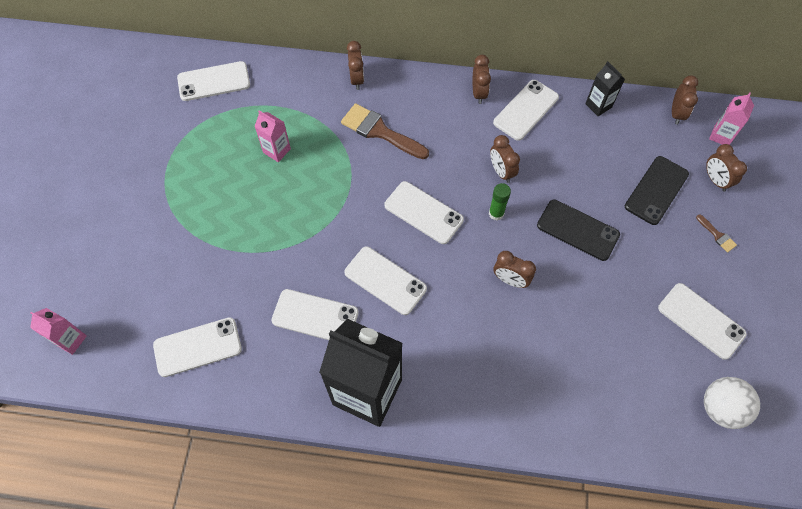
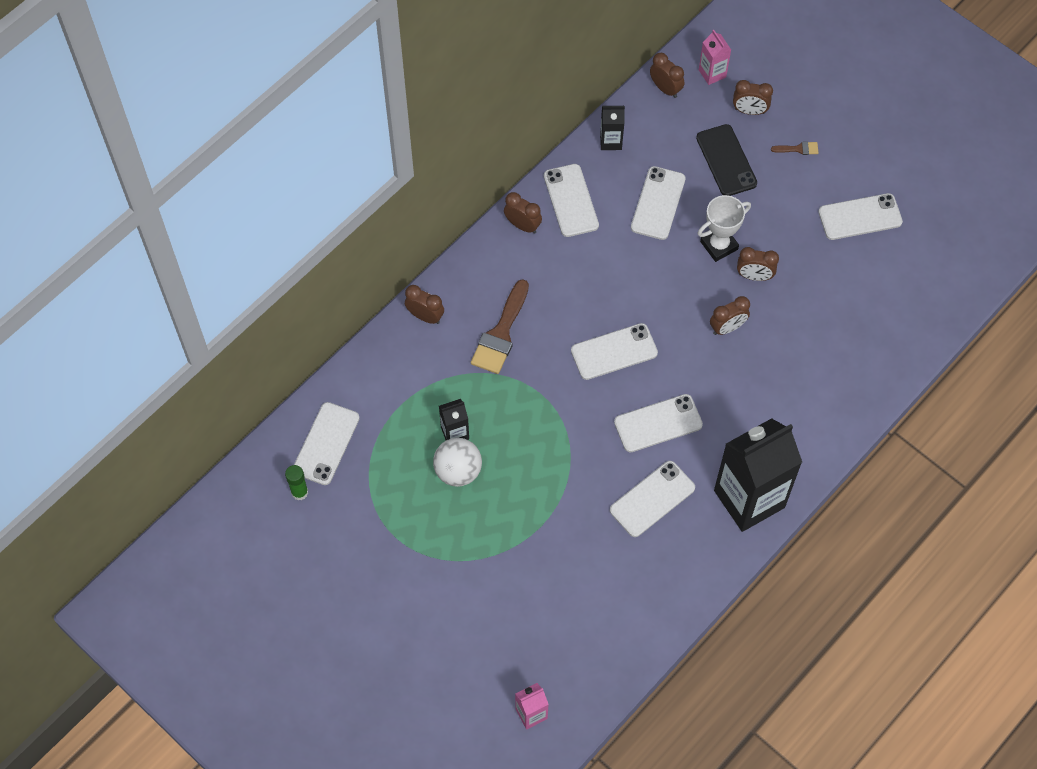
camera: 55 degrees left, 0 degrees up
white phone [153,317,242,377] -> white phone moved to [631,166,686,240]
pink carton [254,110,291,162] -> black carton [439,399,469,440]
brown brush [341,103,429,159] -> brown brush turned 45 degrees counterclockwise [471,279,529,374]
green glue stick [489,183,511,221] -> green glue stick moved to [285,465,308,500]
brown clock [490,135,520,183] -> brown clock moved to [737,247,779,281]
black phone [537,200,620,261] -> white trophy [697,195,751,262]
white ball [704,377,760,429] -> white ball moved to [433,438,482,487]

